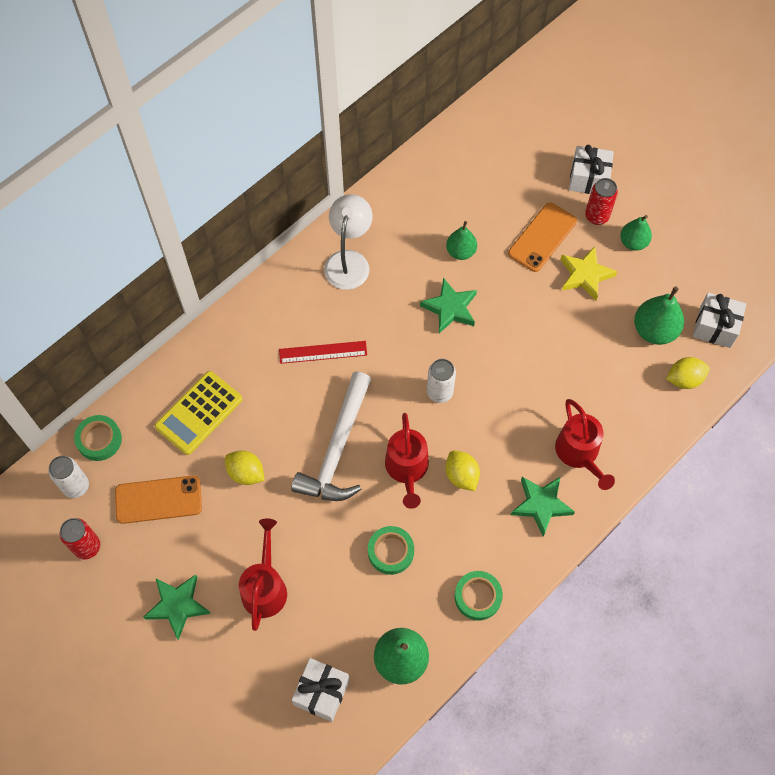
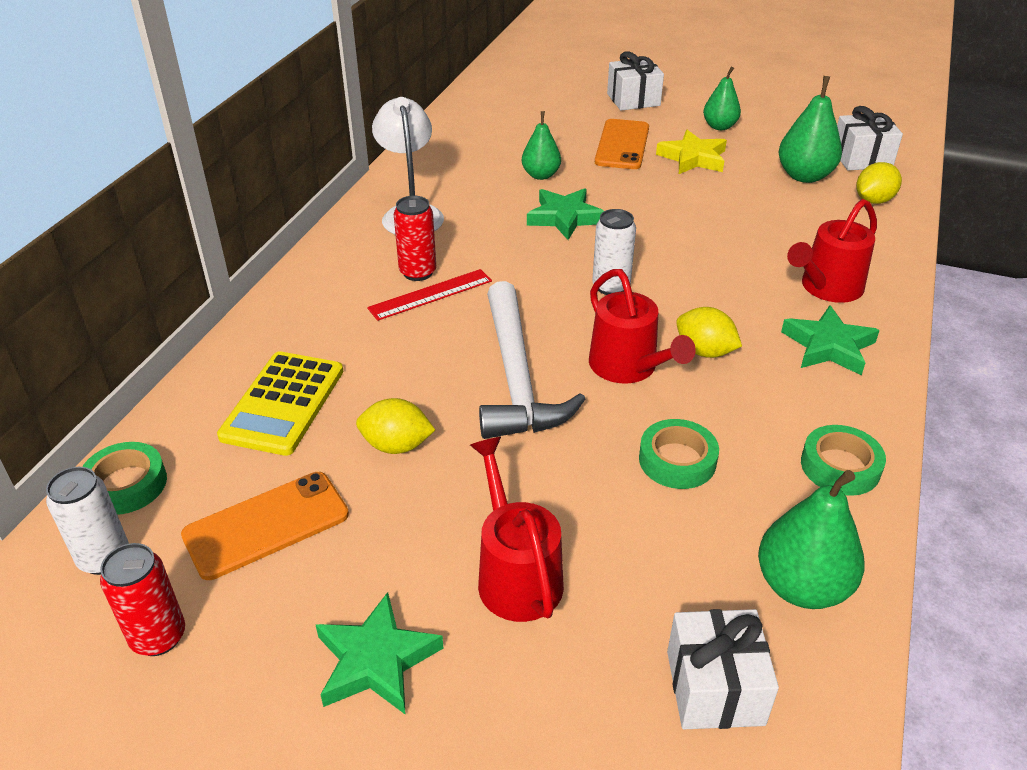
camera: 25 degrees left, 25 degrees down
red watering can [555,399,615,490] -> red watering can turned 90 degrees clockwise [787,199,877,303]
red can [585,178,618,225] -> red can moved to [394,196,436,281]

